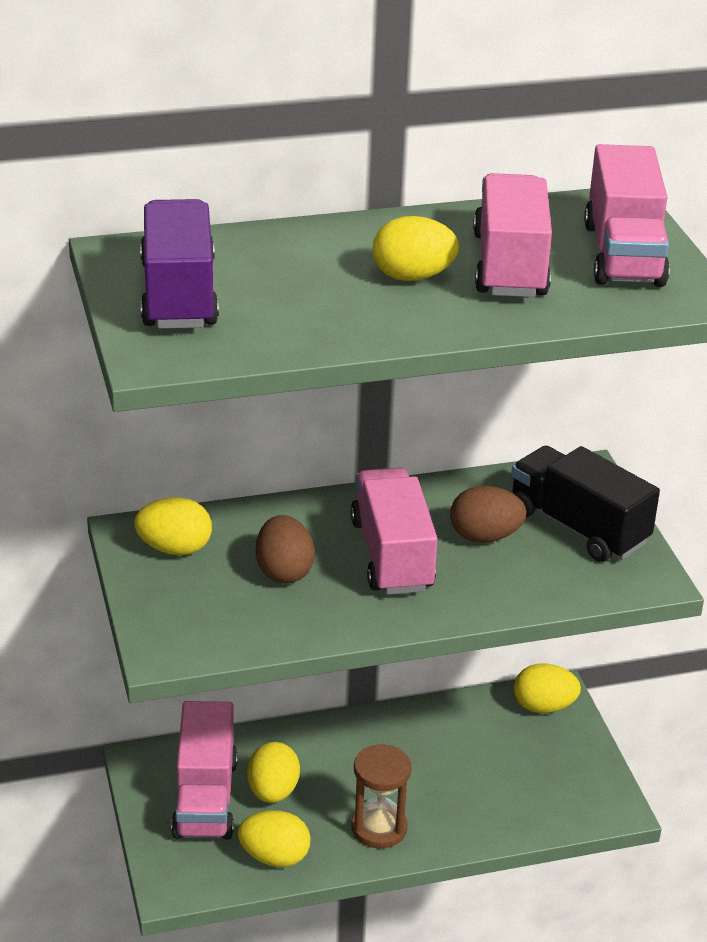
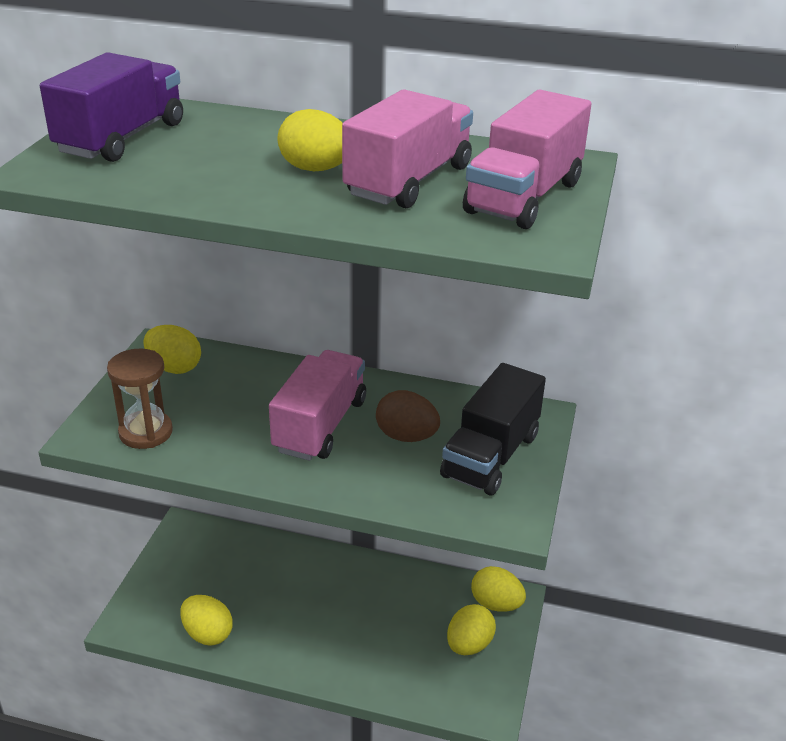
camera: 30 degrees right, 0 degrees up
pink truck [171,701,238,839] -> none
yellow egg [247,742,300,803] -> yellow egg moved to [447,604,496,655]
brown egg [256,515,315,583] -> none
brown hourglass [351,744,412,848] -> brown hourglass moved to [107,349,173,449]
black truck [511,446,660,562] -> black truck turned 135 degrees counterclockwise [440,363,546,495]

